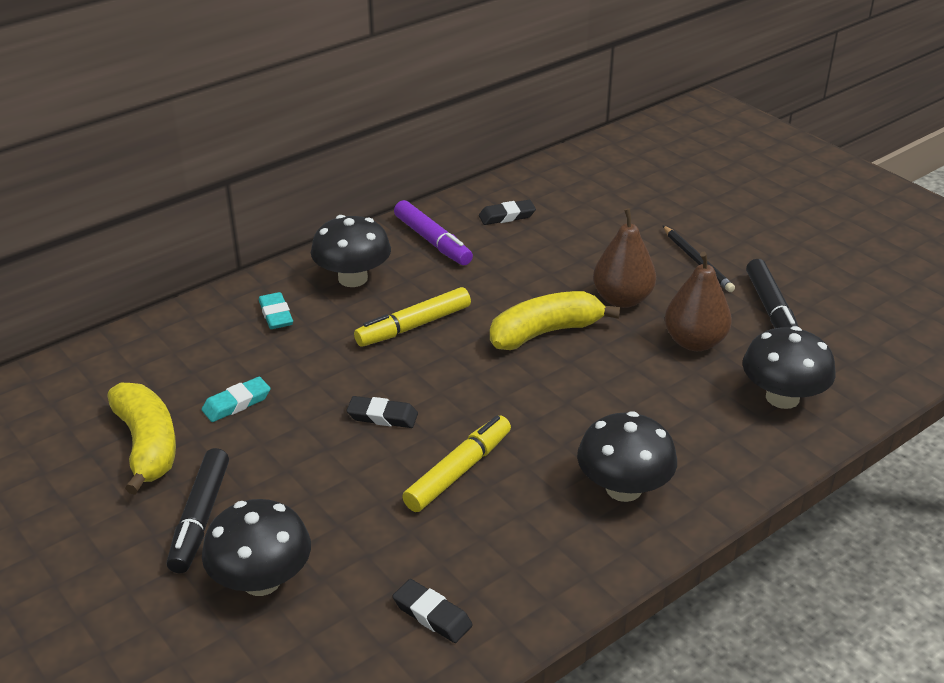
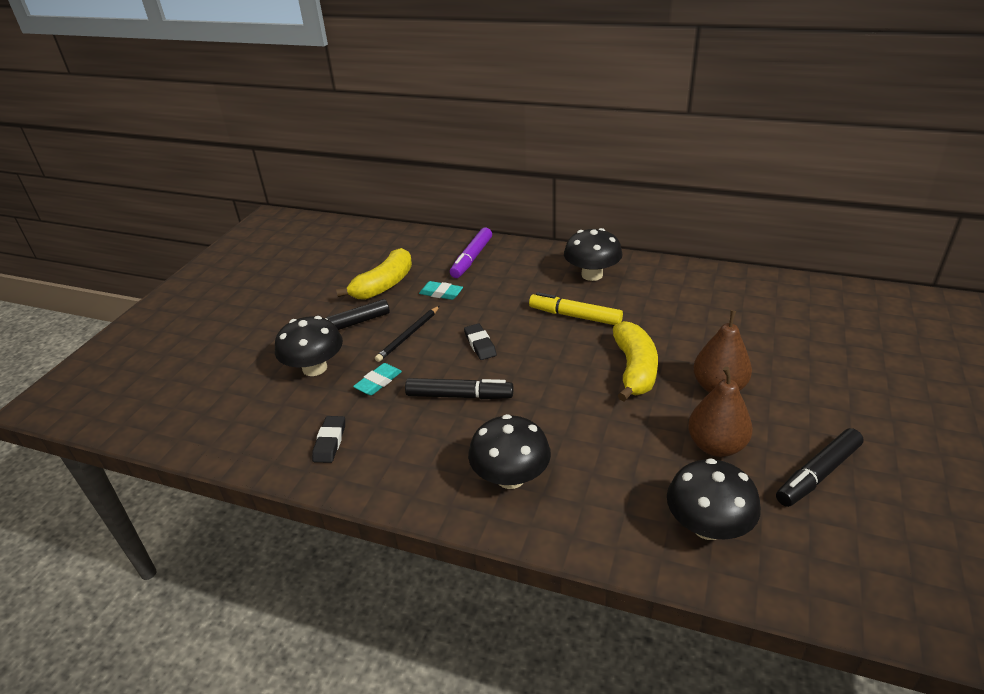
camera: 60 degrees right, 0 degrees up
turquoise eraser [259,292,293,329] -> turquoise eraser moved to [353,363,402,395]
purple marker [394,200,473,265] -> purple marker moved to [450,227,492,278]
yellow marker [402,415,511,512] -> black marker [405,378,513,399]
black eraser [479,200,536,225] -> none
yellow banana [490,291,620,350] -> yellow banana turned 60 degrees clockwise [613,321,658,402]
black pencil [662,225,735,292] -> black pencil moved to [375,306,440,362]

